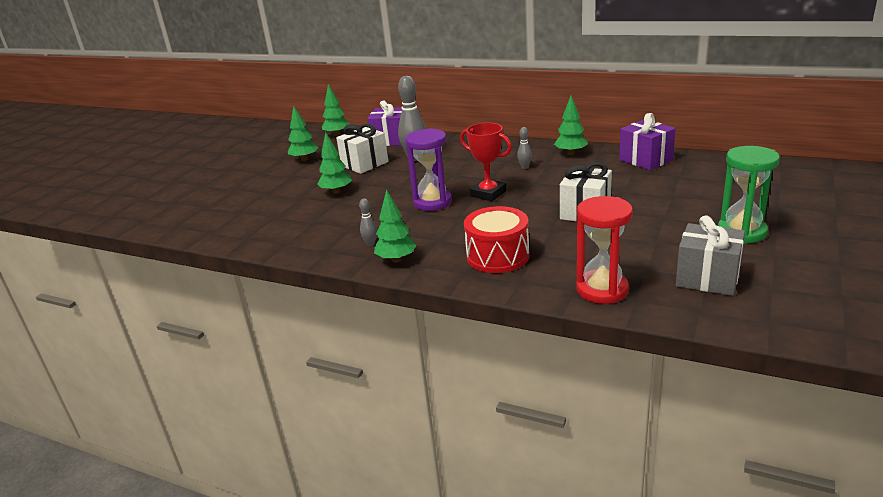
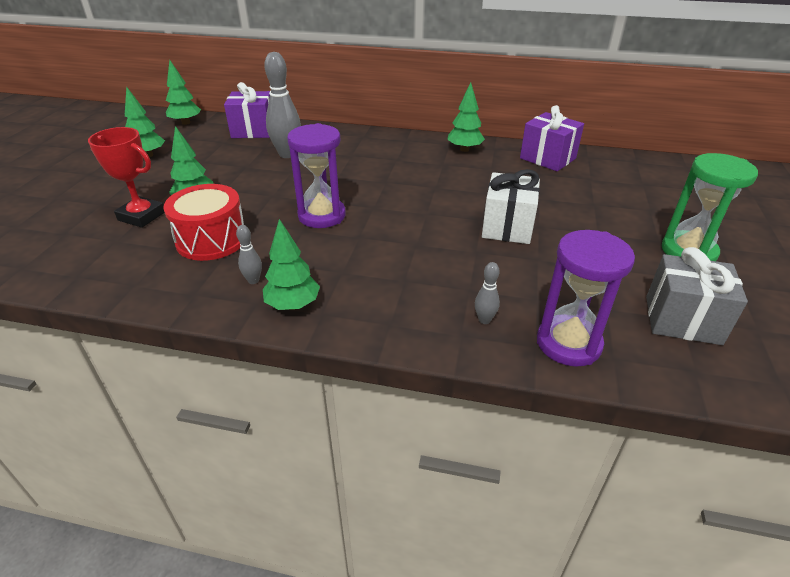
camera: 15 degrees left, 10 degrees up
white gift [336,124,388,174] -> none
red trophy [460,123,512,201] -> red trophy moved to [88,127,165,228]
red drum [464,206,530,273] -> red drum moved to [163,184,244,261]
grey bowling pin [517,127,532,169] -> grey bowling pin moved to [475,262,500,324]
red hourglass [576,196,633,304] -> purple hourglass [537,230,635,367]

